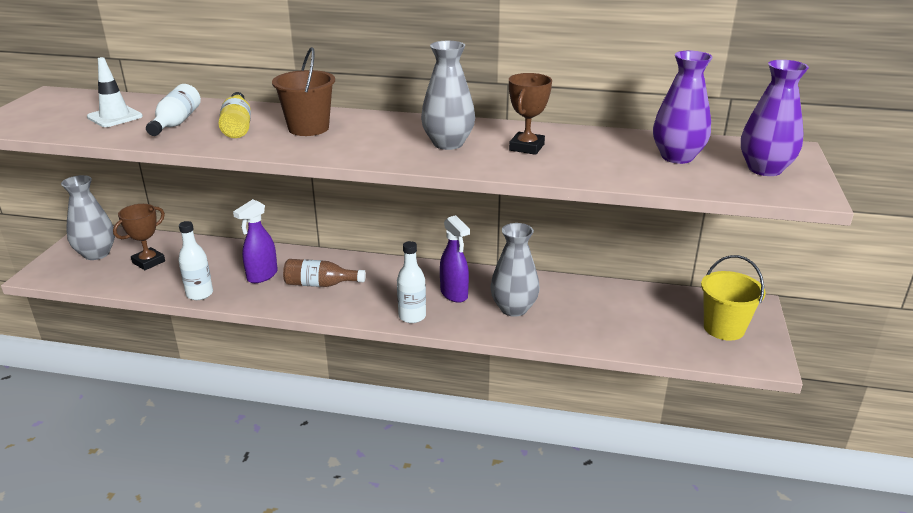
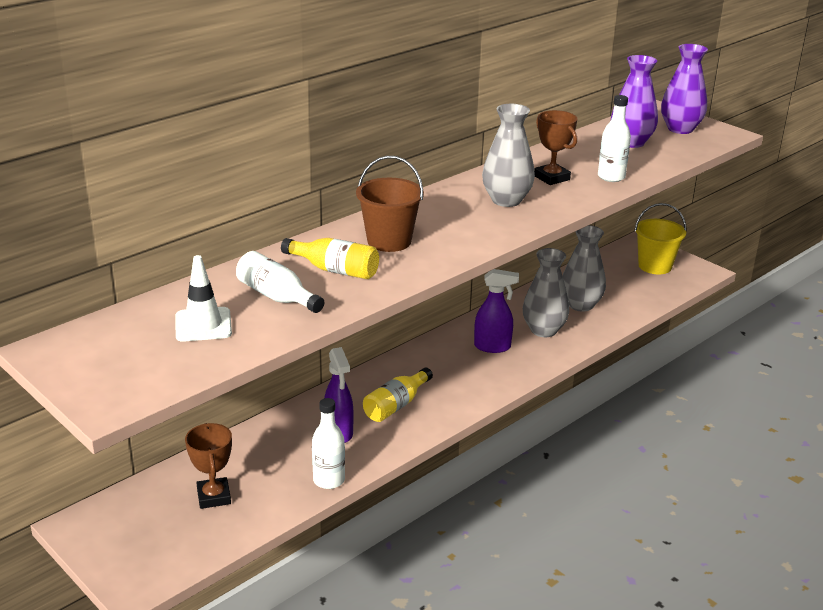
camera: 55 degrees left, 0 degrees up
grey vase [61,175,115,260] -> grey vase moved to [563,225,606,312]
brown bottle [283,259,366,287] -> yellow bottle [363,367,433,422]
white bottle [397,241,426,323] -> white bottle moved to [598,95,631,182]

